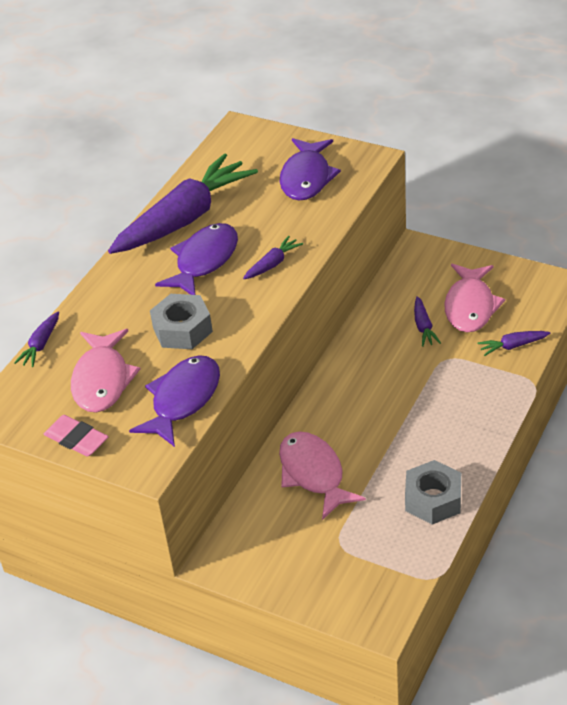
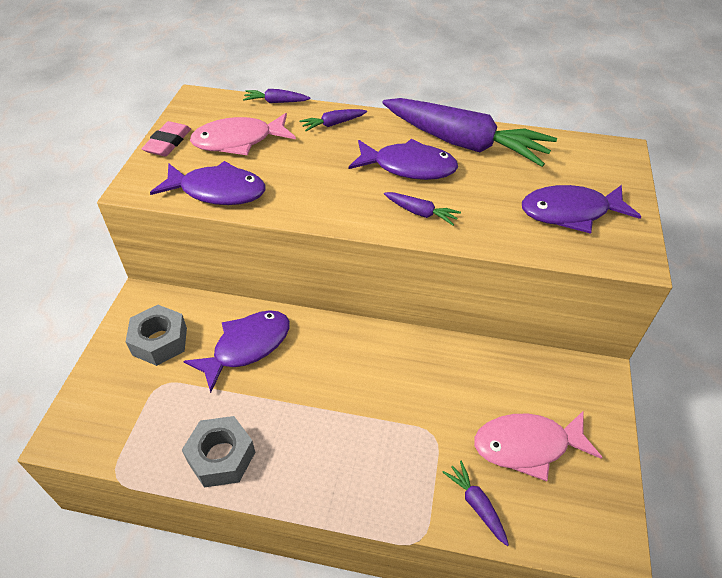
camera: 70 degrees right, 5 degrees up
grey nut [150,294,213,349] -> grey nut moved to [126,305,187,366]
pink fish [279,432,366,520] -> purple fish [184,310,290,393]
purple carrot [414,296,441,347] -> purple carrot moved to [300,109,367,131]

